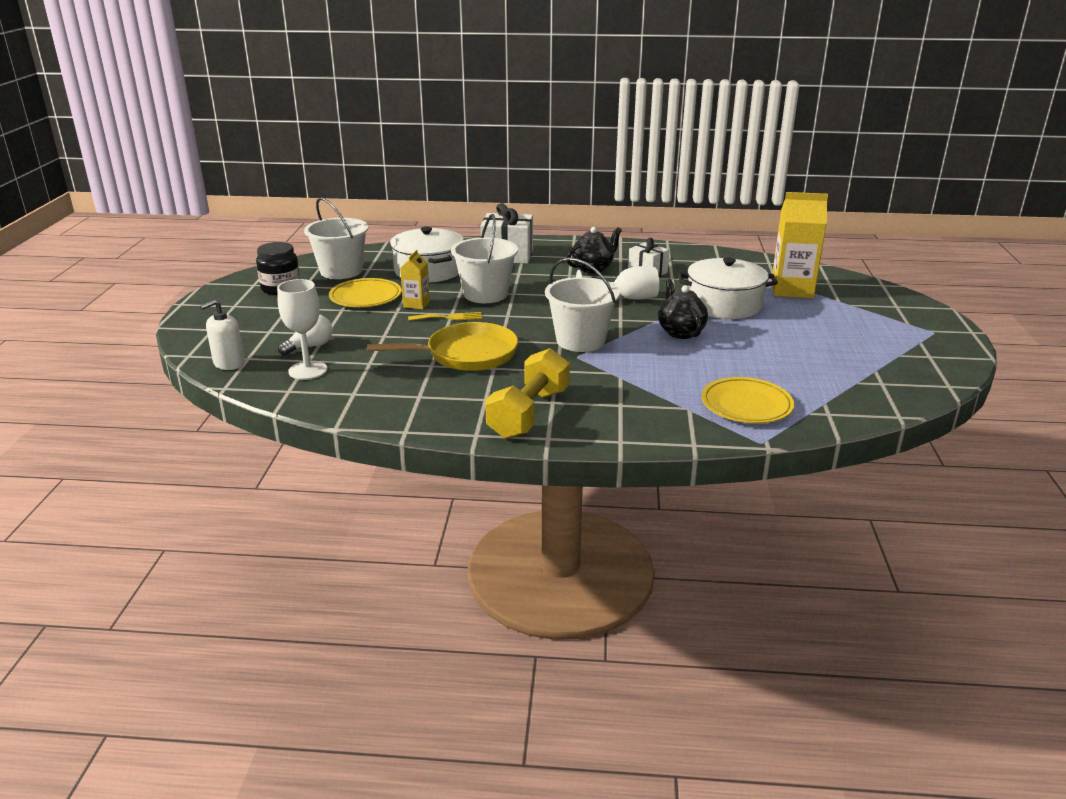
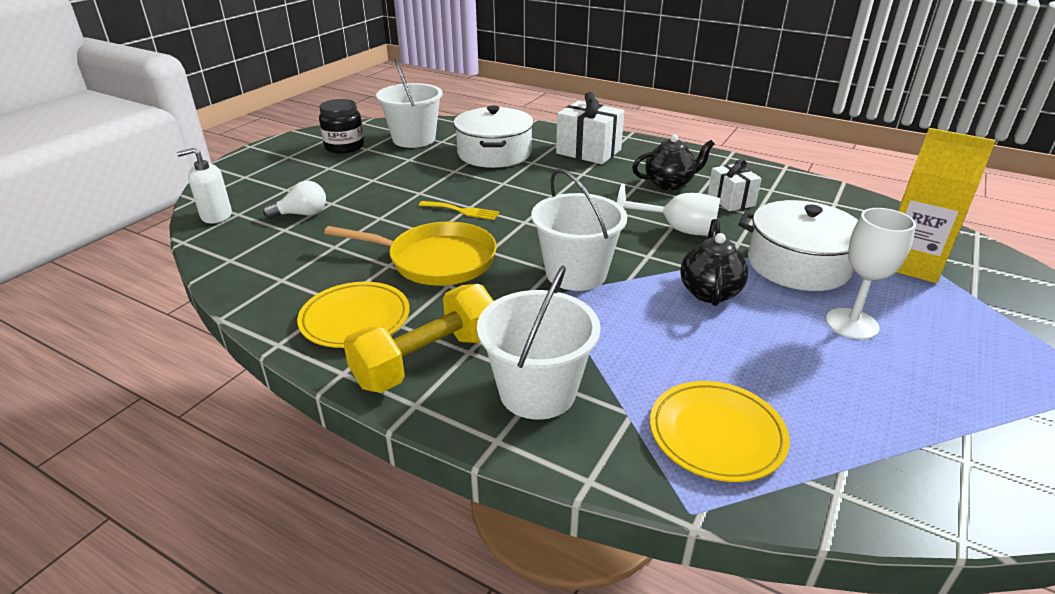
camera: 25 degrees right, 5 degrees up
white goblet [277,279,327,380] -> white goblet moved to [826,208,916,340]
yellow plate [329,278,402,307] -> yellow plate moved to [297,282,410,348]
yellow carton [400,250,430,309] -> none
white bucket [451,214,518,303] -> white bucket moved to [477,265,601,420]

